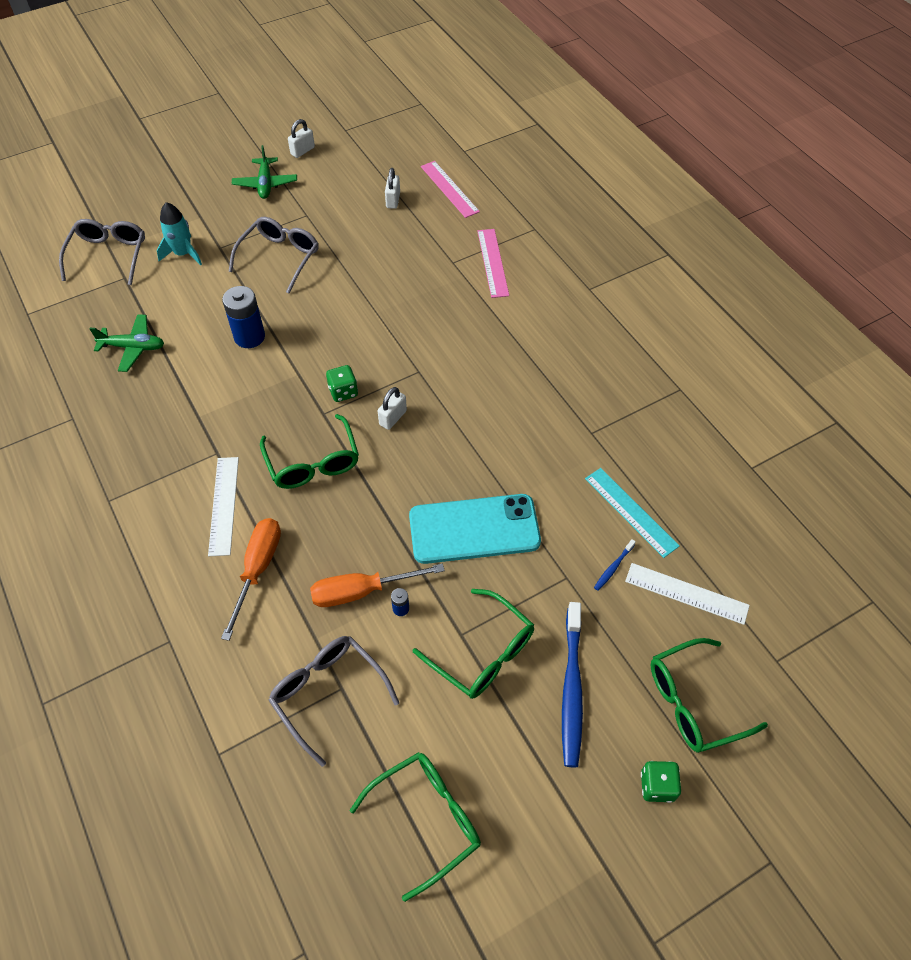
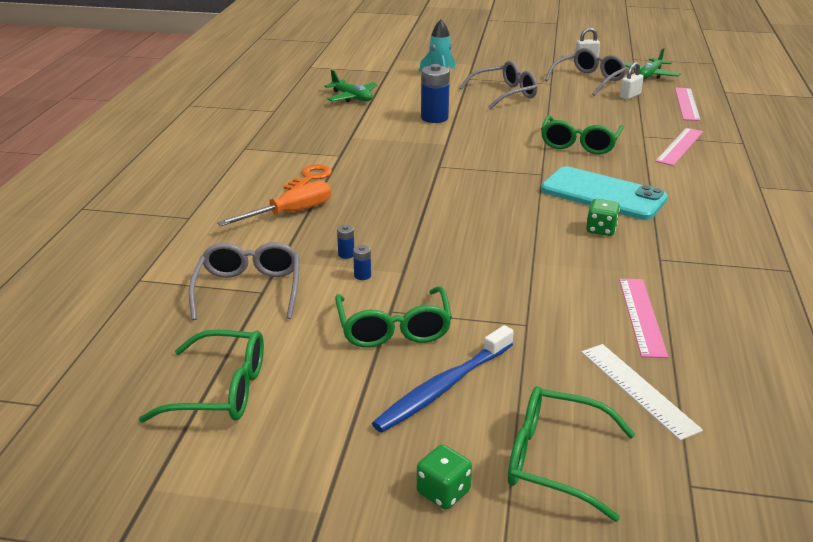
camera: 40 degrees right, 25 degrees down
grey glasses [59,219,145,285] -> grey glasses moved to [545,48,627,96]
white ruler [208,457,239,556] -> orange key [284,164,332,190]
green plane [232,145,297,199] -> green plane moved to [625,48,681,79]
green glasses [260,414,359,489] -> green glasses moved to [541,116,624,154]
orange screwdriver [310,564,445,607] -> blue battery [337,225,354,259]
green dice [326,365,358,402] -> green dice moved to [586,199,620,236]
white padlock [378,387,407,430] -> none
turquoise phone [409,494,541,564] -> turquoise phone moved to [541,166,668,220]
turquoise ruler [585,468,679,558] -> pink ruler [619,279,668,358]
blue toothbrush [594,539,636,591] -> none

